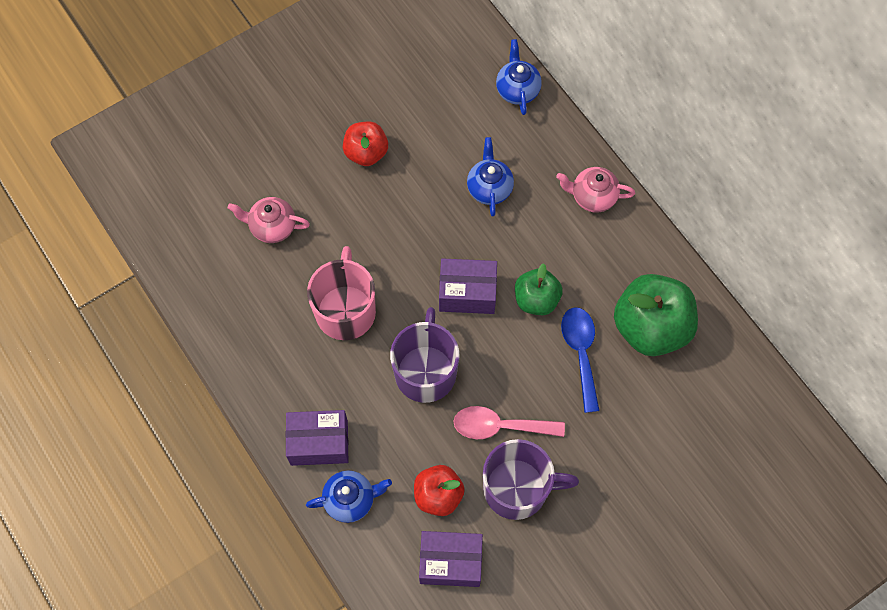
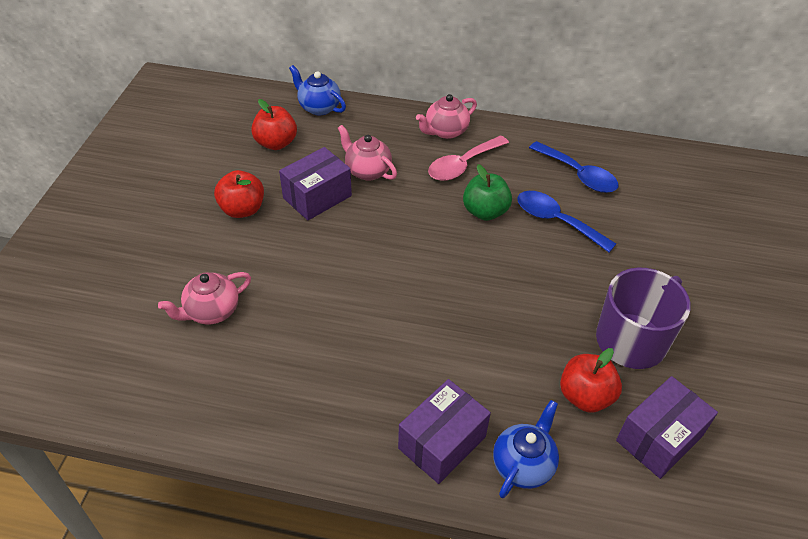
camera: 45 degrees left, 20 degrees down
pink mug [307,246,376,340] -> none
purple mug [390,307,459,403] -> none
purple box [439,258,497,314] -> purple box moved to [279,147,352,220]
pink spoon [453,406,565,439] -> pink spoon moved to [428,135,509,181]
blue teapot [467,137,514,217] -> pink teapot [338,125,397,181]
green apple [614,274,698,356] -> blue spoon [529,141,618,193]
none -> red apple [251,99,297,150]

